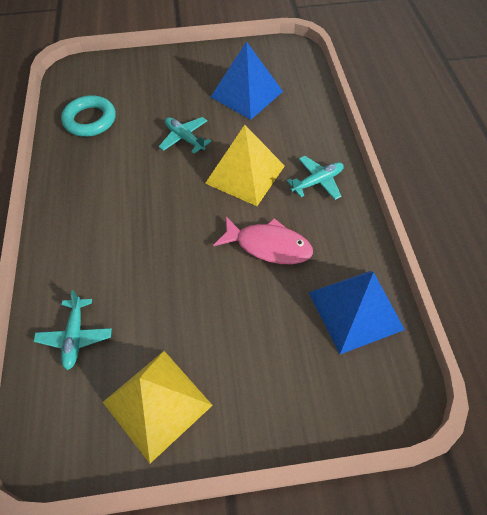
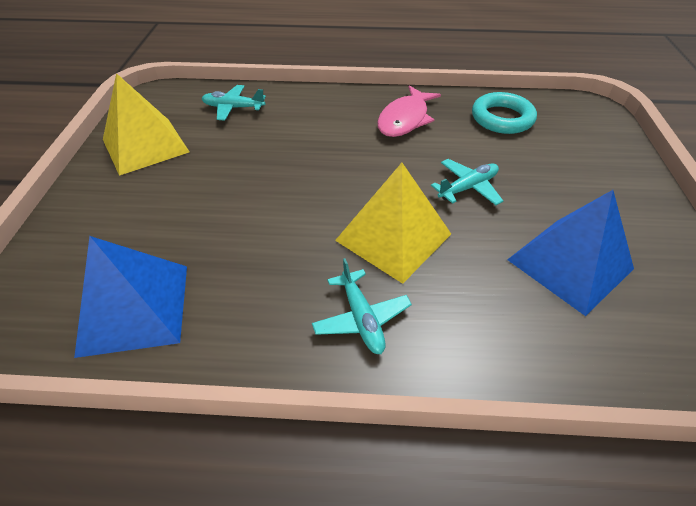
camera: 100 degrees right, 10 degrees down
pink fish [214,216,313,264] -> pink fish moved to [377,85,441,137]

